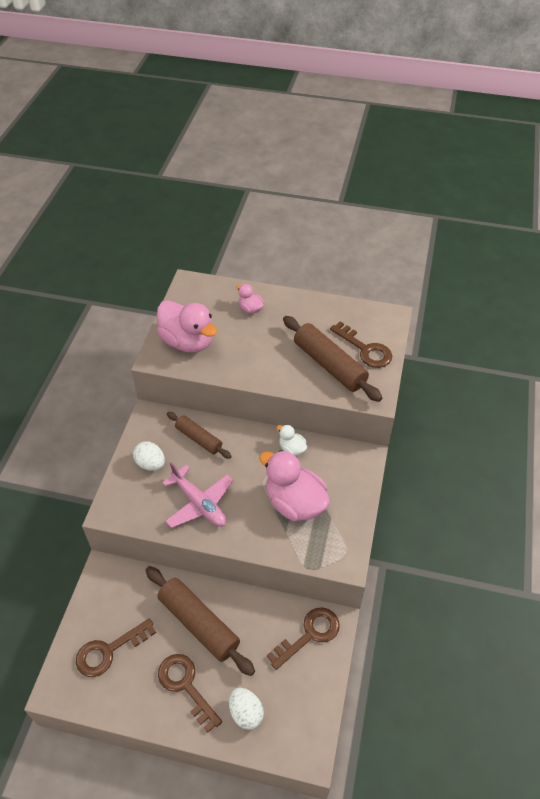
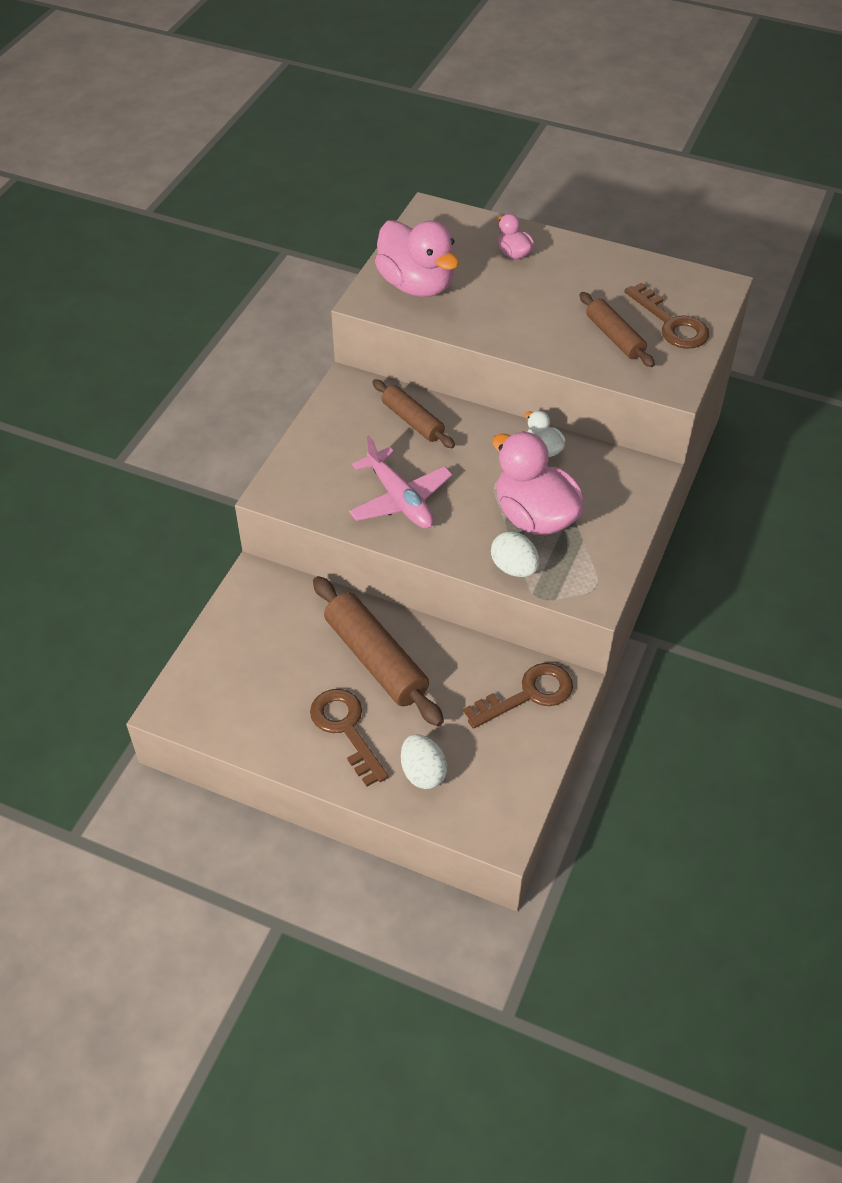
camera: 10 degrees right, 0 degrees up
brown key [76,618,156,677] -> none
white egg [133,441,165,471] -> white egg moved to [491,531,539,577]
brown rolling pin [283,316,382,402] -> brown rolling pin [579,292,655,367], size x0.61

